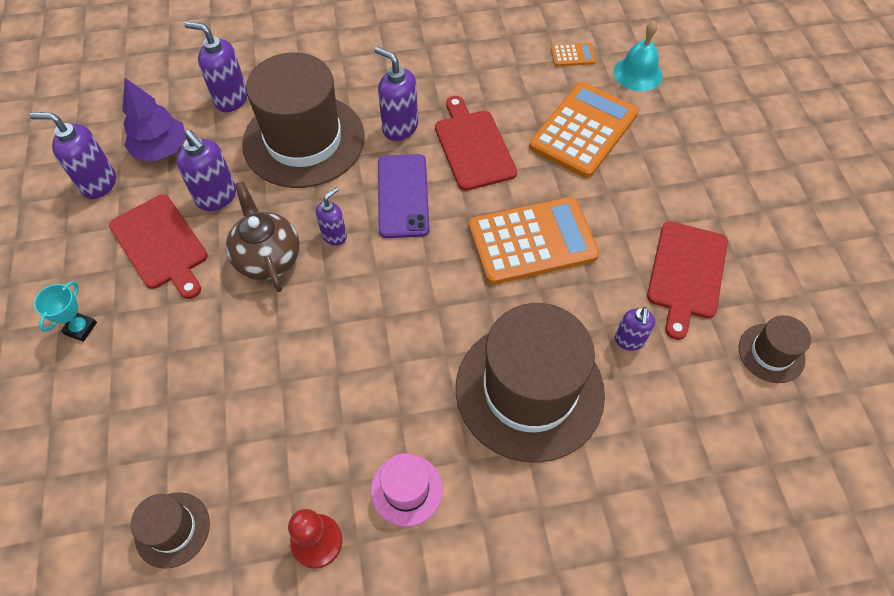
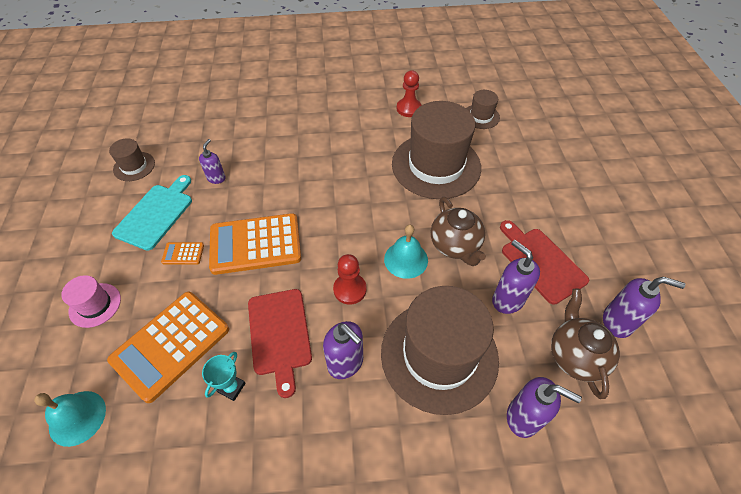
camera: 175 degrees left, 5 degrees down
turquoise trophy [34,281,97,342] -> turquoise trophy moved to [202,352,246,401]
purple tree [122,78,186,161] -> brown teapot [551,289,620,399]
purple soap dispenser [316,188,347,246] -> turquoise bell [384,224,428,279]
pink hat [371,453,443,527] -> pink hat moved to [61,275,121,328]
purple phone [378,154,430,238] -> red pawn [333,254,367,305]
brown hat [456,303,605,463] -> brown hat moved to [392,101,481,199]
orange calculator [551,43,596,66] -> orange calculator moved to [161,242,204,265]
red cutting board [647,221,728,340] -> turquoise cutting board [112,175,192,251]

